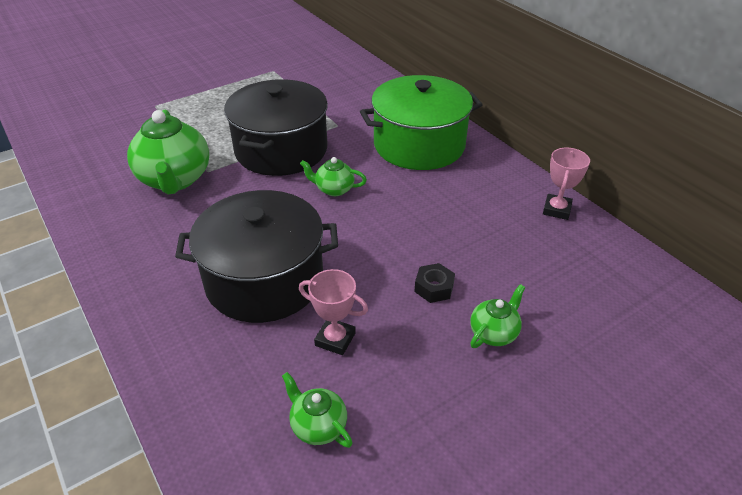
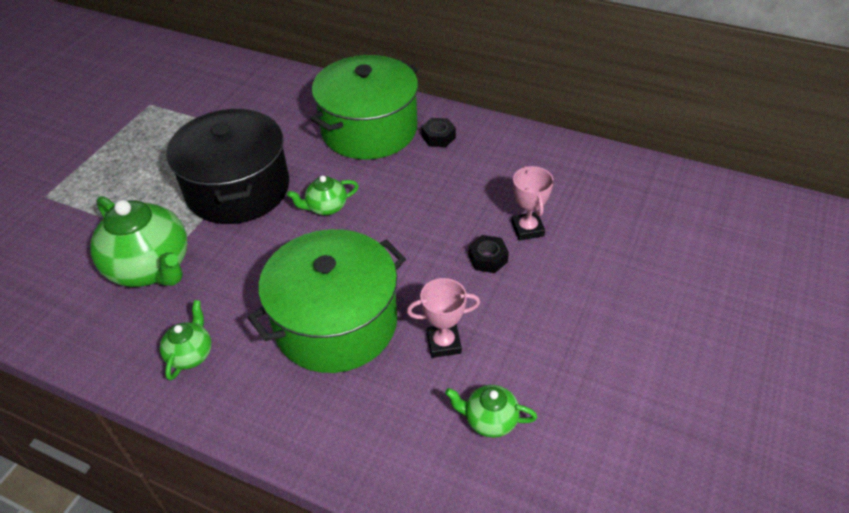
camera: 30 degrees left, 5 degrees up
black pot [175,190,338,323] -> green pot [248,229,406,373]
green teapot [470,284,525,348] -> green teapot moved to [160,300,212,380]
pink trophy [543,148,590,220] -> pink trophy moved to [511,165,554,241]
none -> black nut [421,118,456,147]

